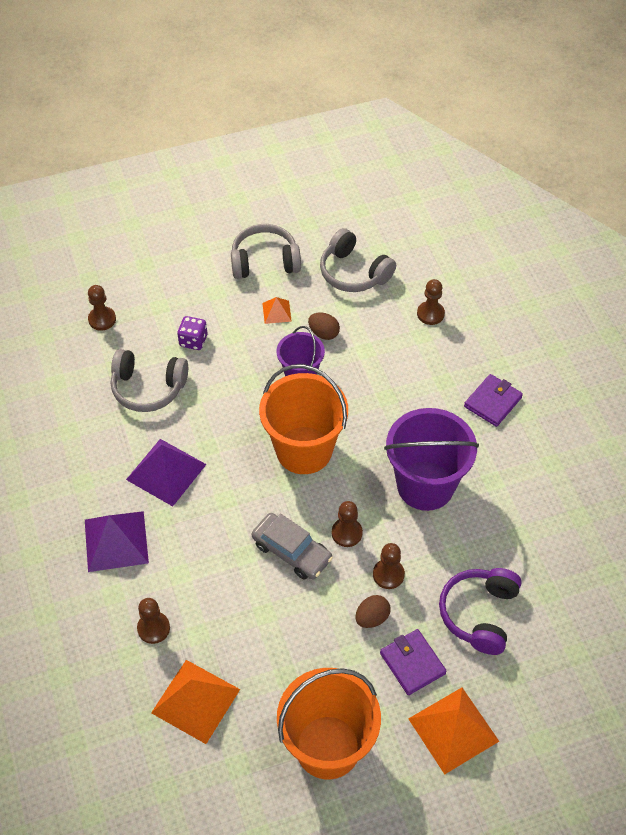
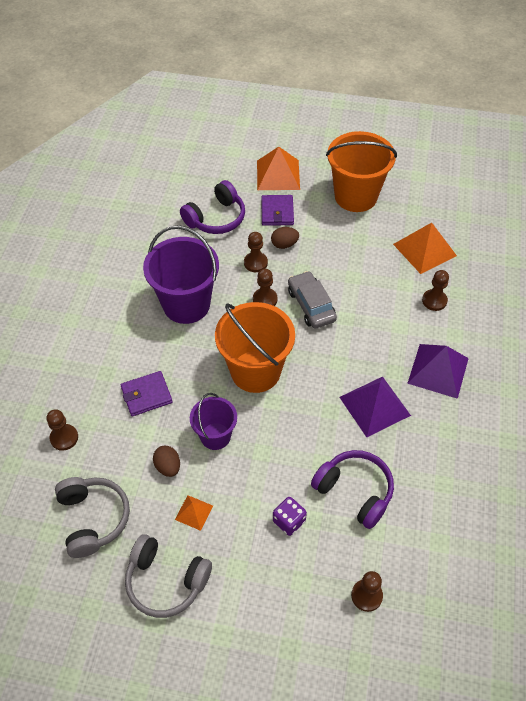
camera: 150 degrees left, 0 degrees up
grey headphones [111,349,188,412] -> purple headphones [311,450,394,529]
purple wallet [464,374,523,427] -> purple wallet moved to [121,371,172,416]

